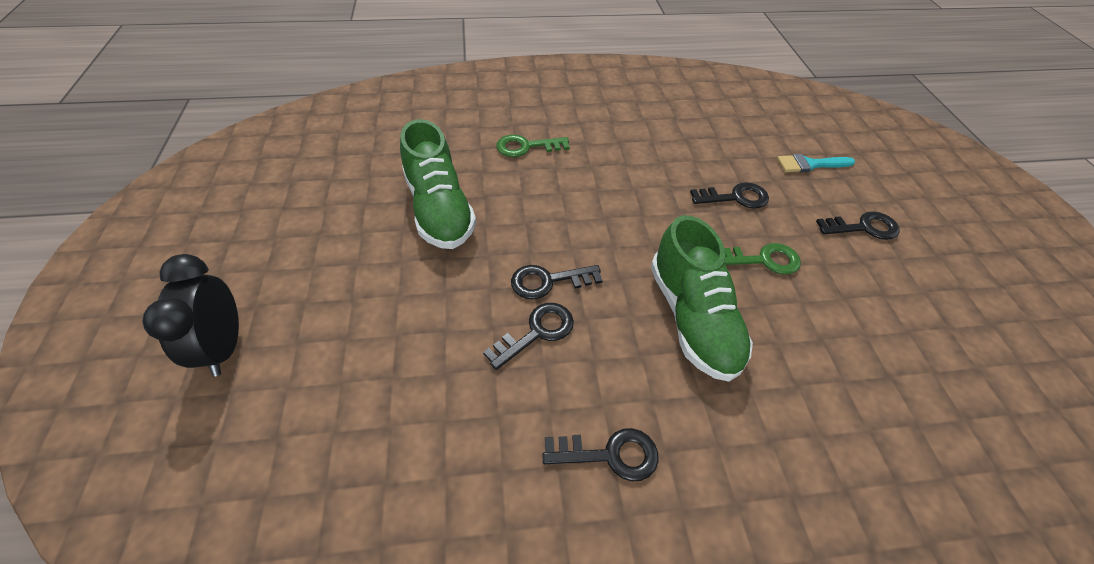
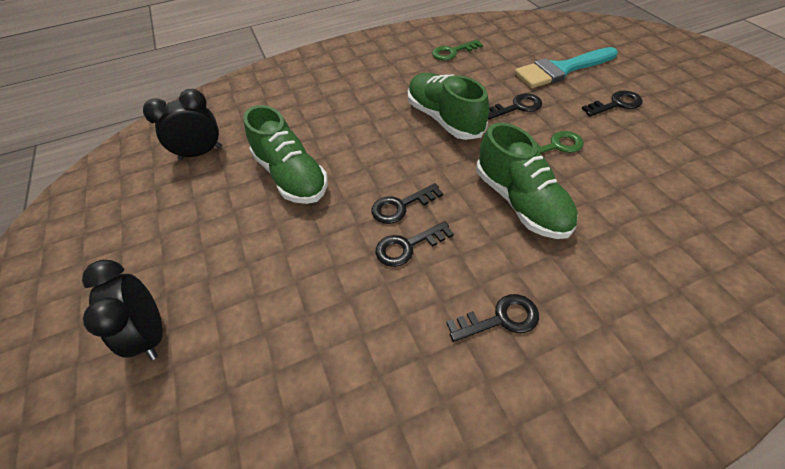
camera: 10 degrees left, 0 degrees up
black key [483,303,574,370] -> black key turned 150 degrees counterclockwise [376,221,454,267]
green key [496,134,569,157] -> green key moved to [432,40,483,60]
turquoise brush [777,154,855,172] -> turquoise brush [514,47,618,88], size x1.83
none -> black clock [143,89,222,160]
none -> green shoe [408,73,489,140]

